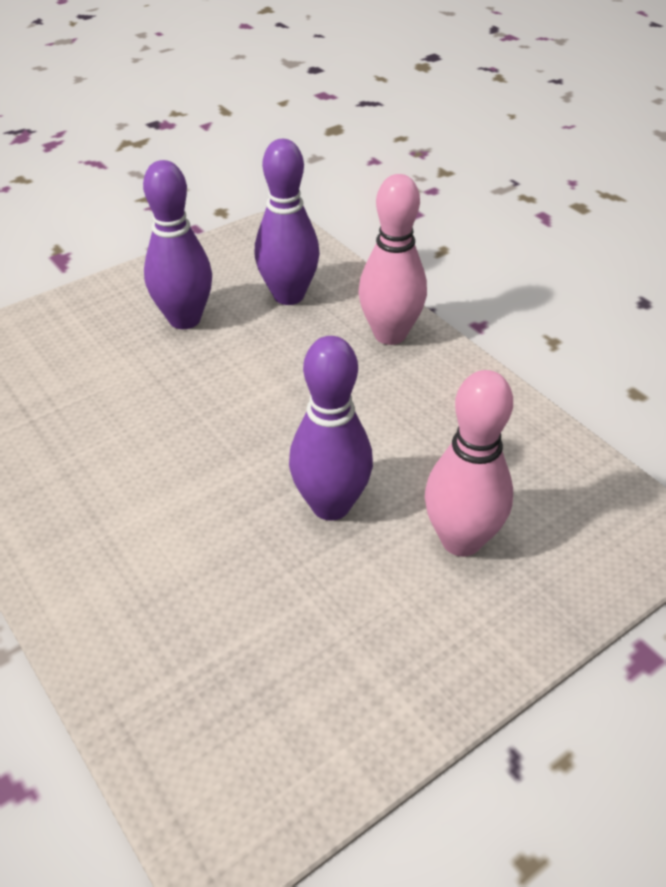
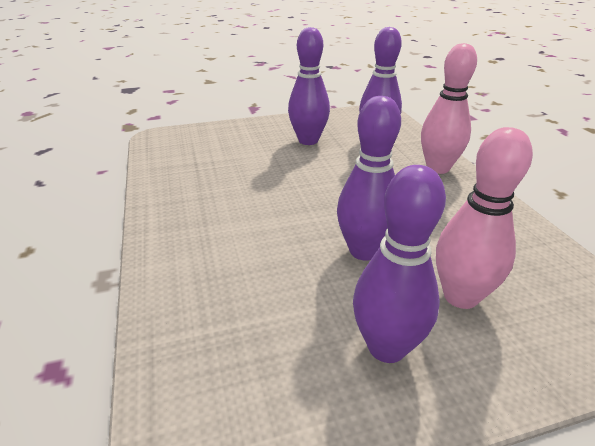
camera: 20 degrees right, 10 degrees down
none -> purple bowling pin [353,165,446,363]

